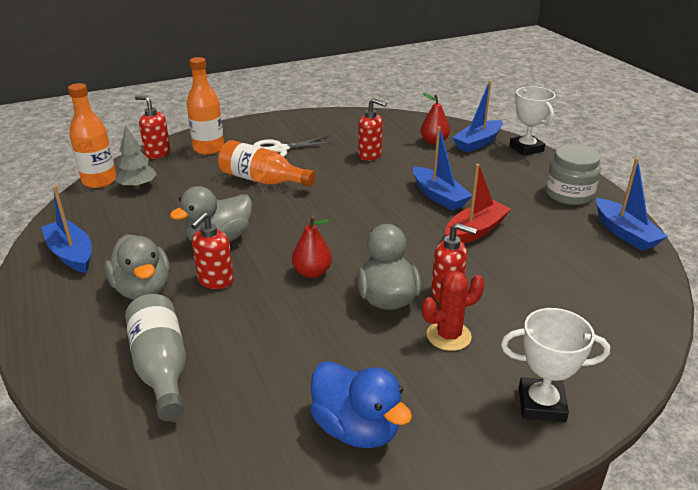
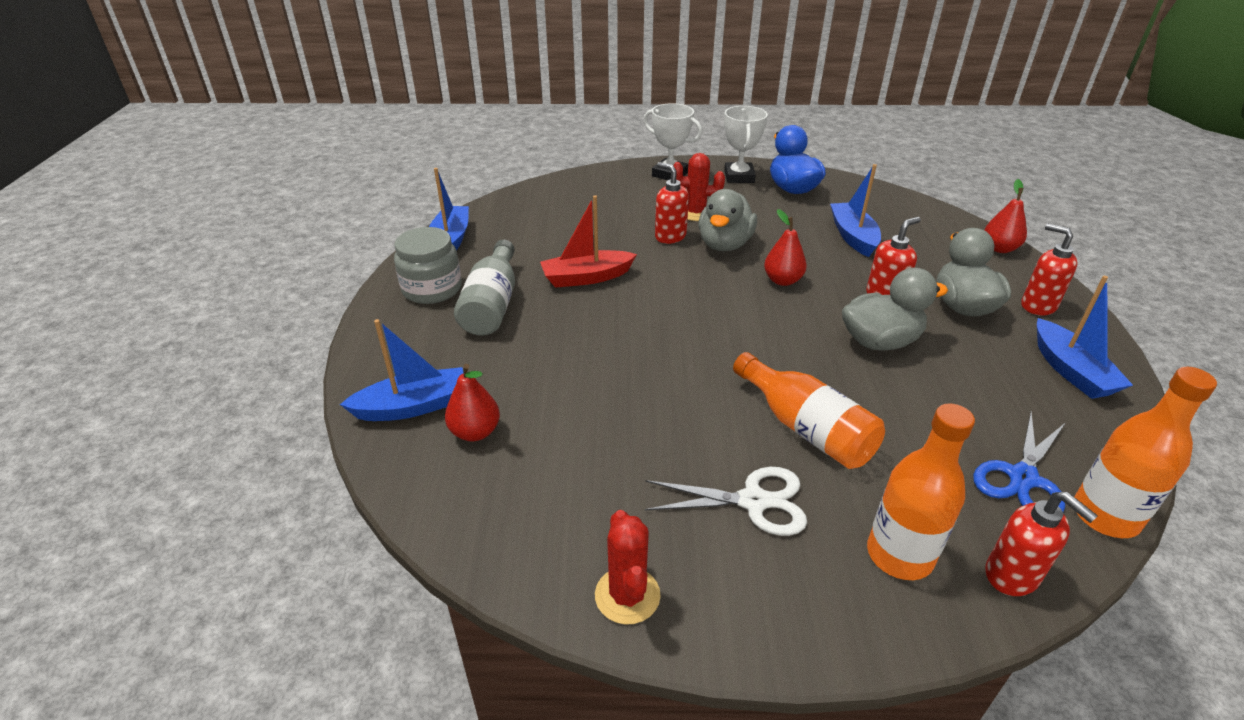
camera: 155 degrees left, 5 degrees up
grey tree [115,125,157,189] -> blue scissors [973,412,1066,512]
grey bottle [125,294,186,421] -> grey bottle moved to [454,240,515,336]
red soap dispenser [358,98,387,161] -> red soap dispenser moved to [1021,224,1078,315]
blue boat [413,126,472,211] -> blue boat moved to [830,164,881,257]
white trophy [509,86,555,156] -> white trophy moved to [724,106,768,183]
none -> red cactus [595,510,661,625]
none -> red pear [984,179,1027,253]

